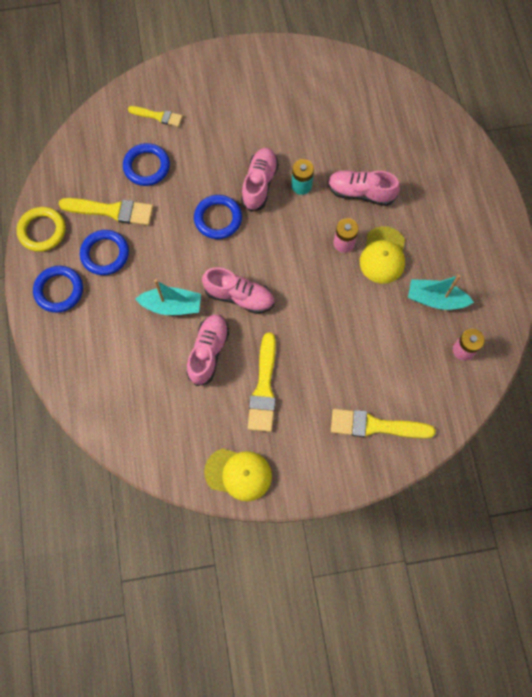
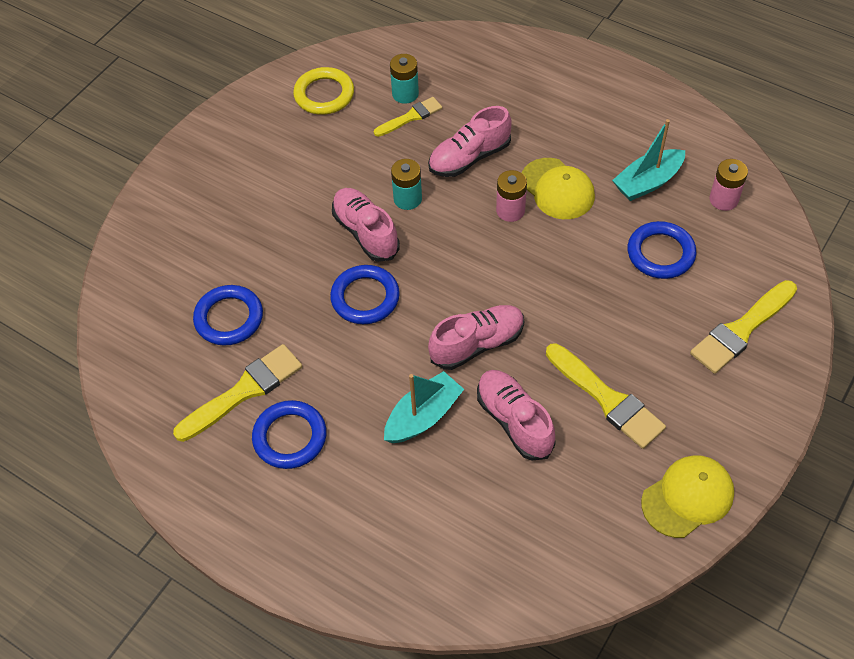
camera: 45 degrees left, 15 degrees down
yellow ring [17,207,66,252] -> yellow ring moved to [293,67,354,115]
blue ring [33,266,83,313] -> blue ring moved to [627,221,696,279]
yellow brush [128,106,183,127] -> yellow brush moved to [374,97,442,137]
none -> turquoise battery [390,54,419,104]

